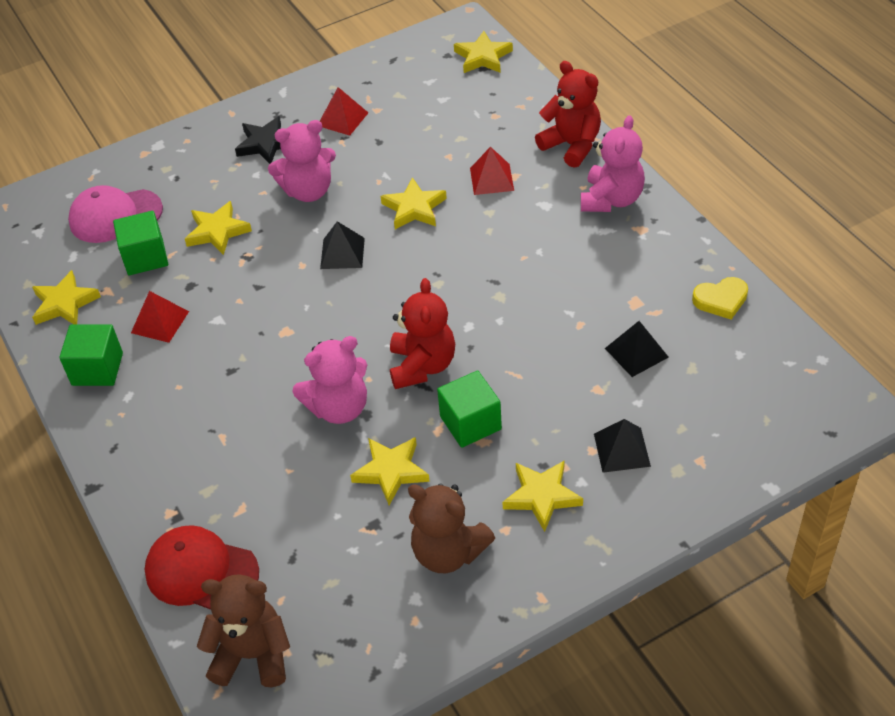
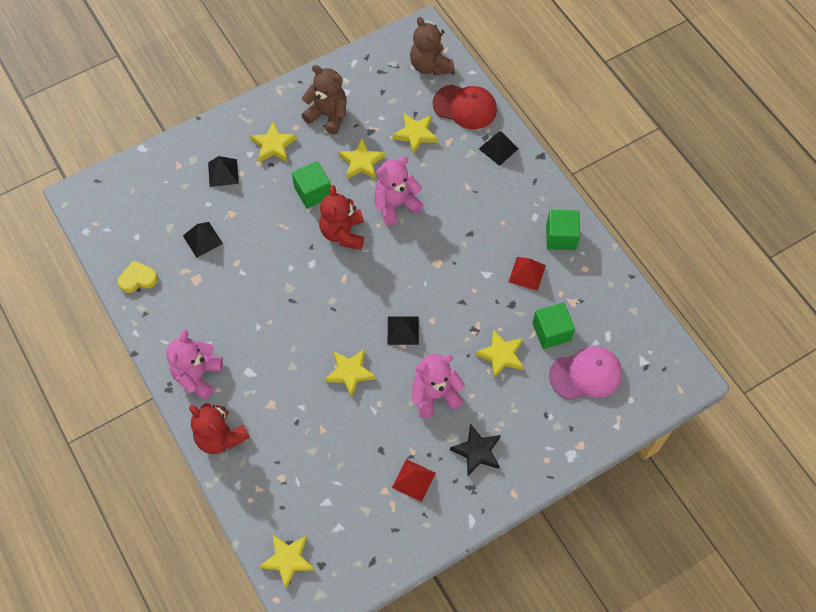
camera: 175 degrees right, 15 degrees up
yellow star [32,270,101,325] -> yellow star moved to [392,113,438,154]
brown teddy bear [197,574,290,687] -> brown teddy bear turned 60 degrees clockwise [410,17,454,76]
red pyramid [470,147,514,195] -> none
none -> black pyramid [479,131,519,166]

